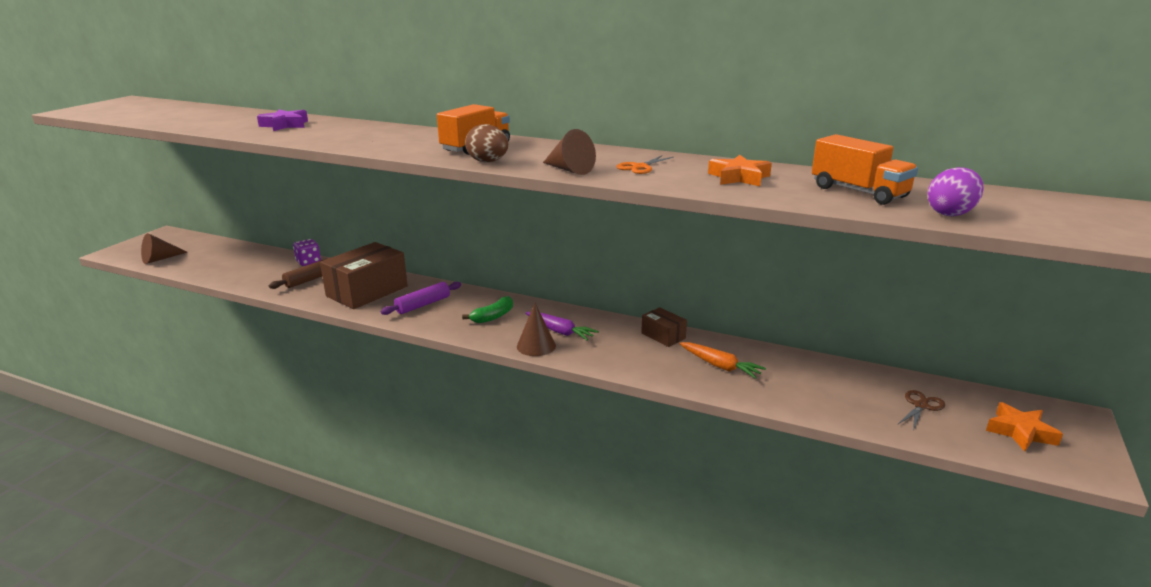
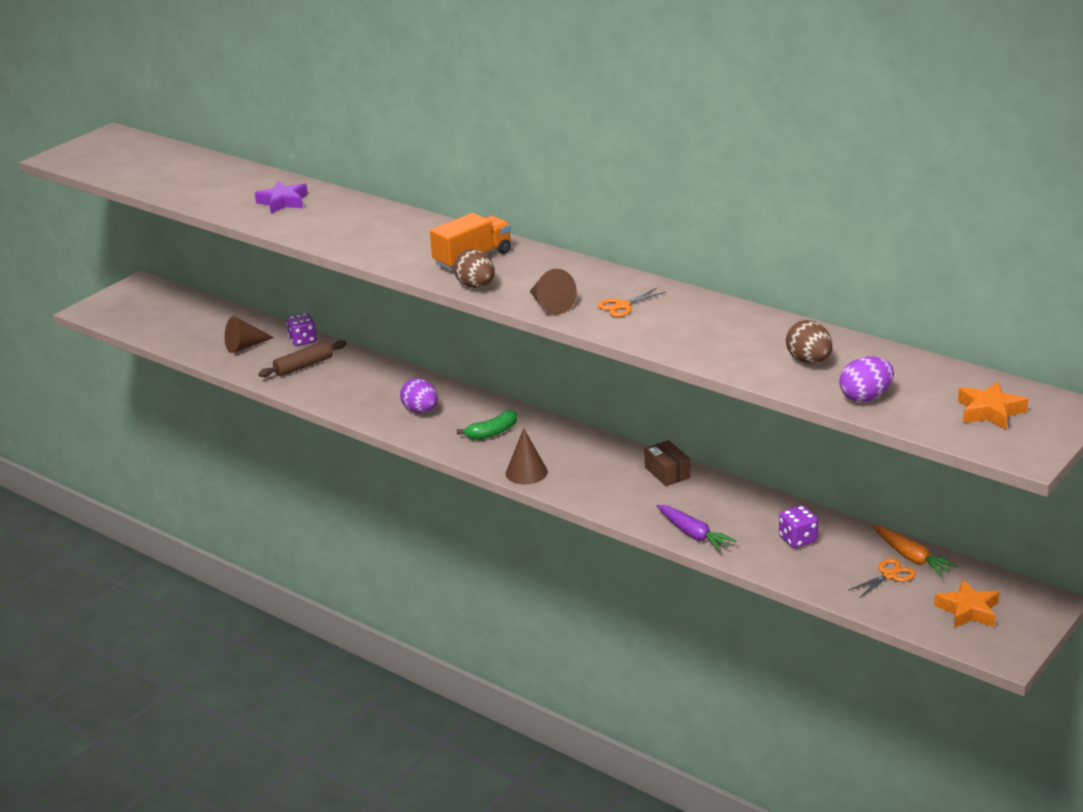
camera: 15 degrees right, 5 degrees up
brown cone [141,233,187,264] -> brown cone moved to [225,316,274,353]
brown box [320,242,408,309] -> none
purple rolling pin [380,282,461,315] -> purple egg [400,378,438,413]
purple carrot [525,312,599,341] -> purple carrot moved to [657,505,736,552]
orange carrot [679,342,766,379] -> orange carrot moved to [872,525,958,577]
orange star [708,155,772,186] -> orange star moved to [958,381,1028,430]
orange truck [812,134,918,205] -> brown egg [786,320,833,364]
brown scissors [898,390,945,431] -> orange scissors [848,558,916,598]
none -> purple dice [779,505,818,548]

